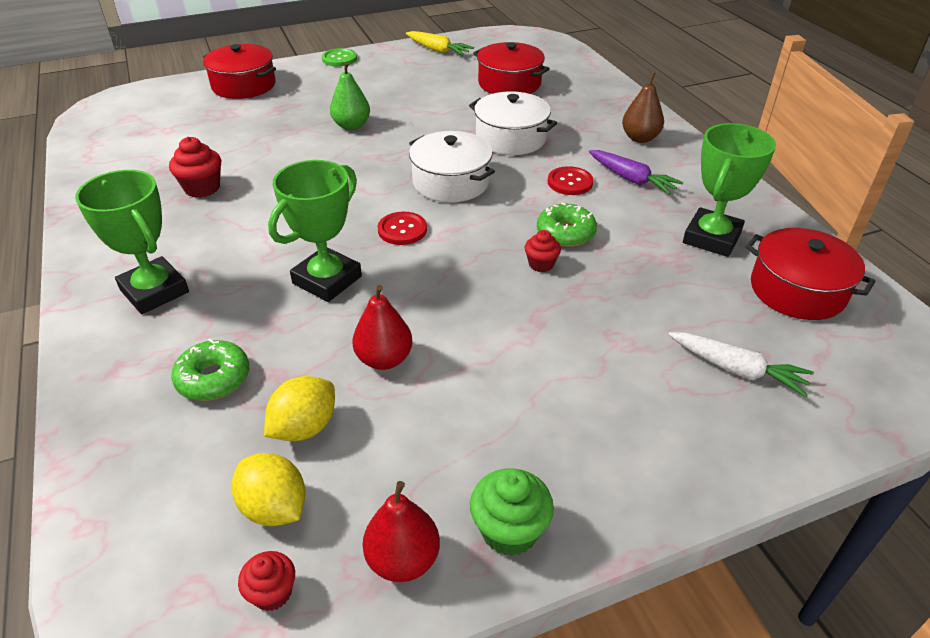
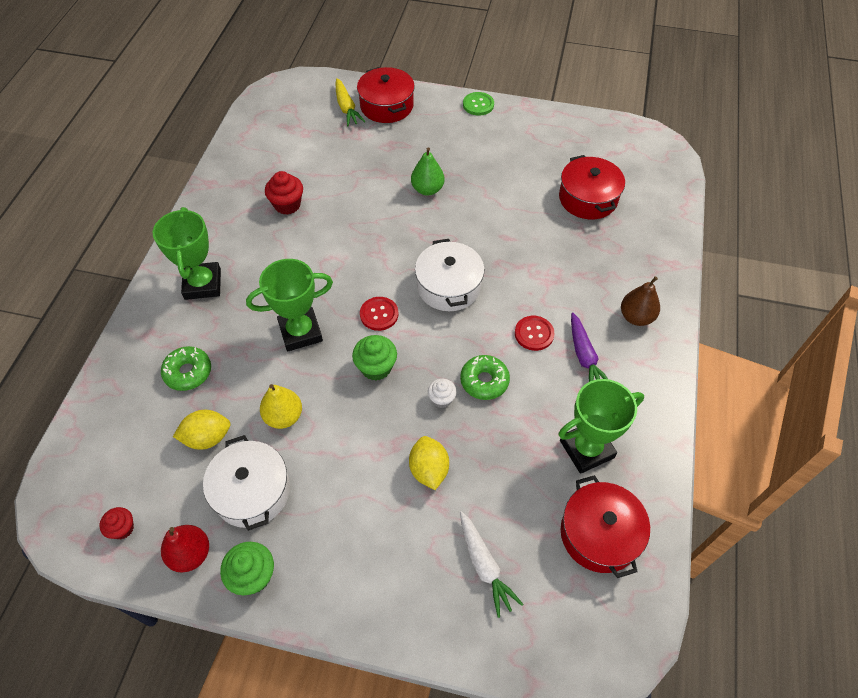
camera: 35 degrees right, 15 degrees up
yellow lemon [232,453,305,526] -> yellow lemon moved to [409,436,449,490]
red pear [352,285,413,370] -> yellow pear [260,384,302,429]
yellow carrot [406,31,474,55] -> yellow carrot moved to [336,78,366,126]
white pot [469,91,557,155] -> white pot moved to [203,435,290,531]
red cupcake [525,230,561,272] -> white cupcake [428,379,457,408]
none -> green cupcake [352,335,397,381]

